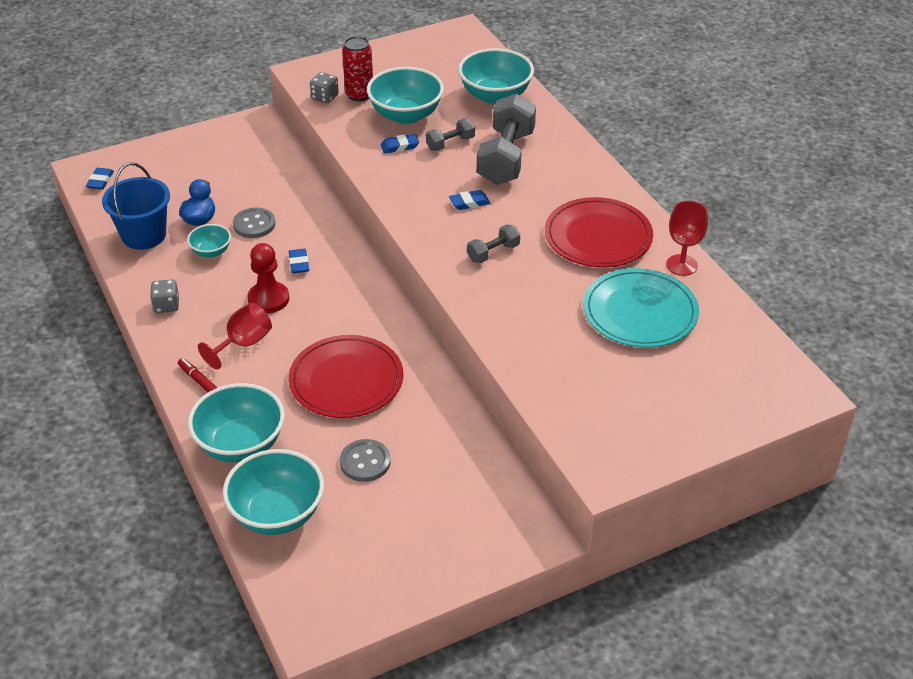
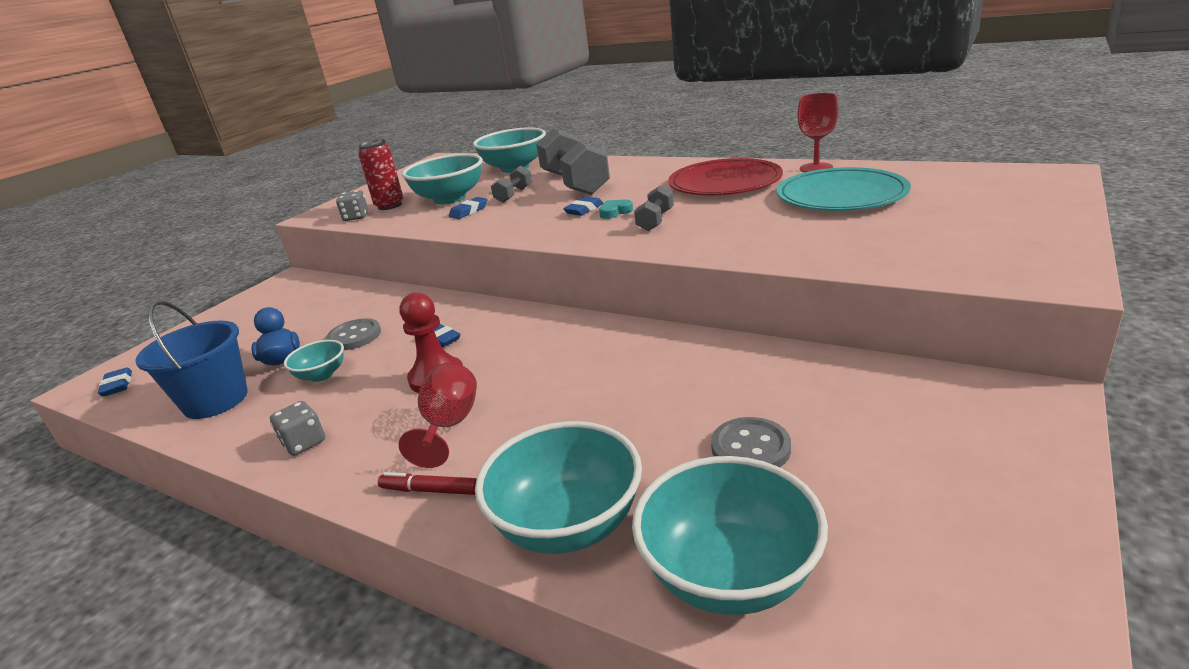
camera: 30 degrees left, 15 degrees down
red plate [289,335,403,418] -> none
none -> turquoise heart [599,199,633,219]

